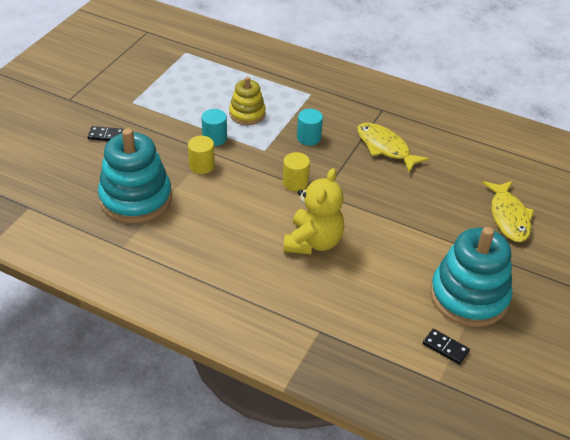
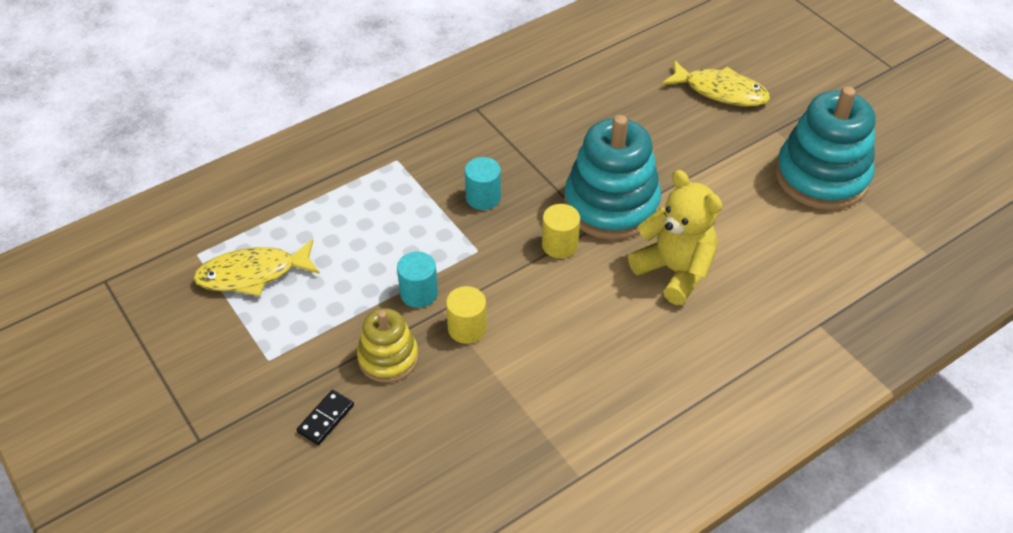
camera: 60 degrees left, 5 degrees up
turquoise stacking toy [98,128,172,224] -> turquoise stacking toy moved to [564,115,661,240]
yellow stacking toy [229,77,266,125] -> yellow stacking toy moved to [357,308,419,383]
yellow fish [357,123,429,172] -> yellow fish moved to [193,239,320,296]
black domino [423,329,470,365] -> none

